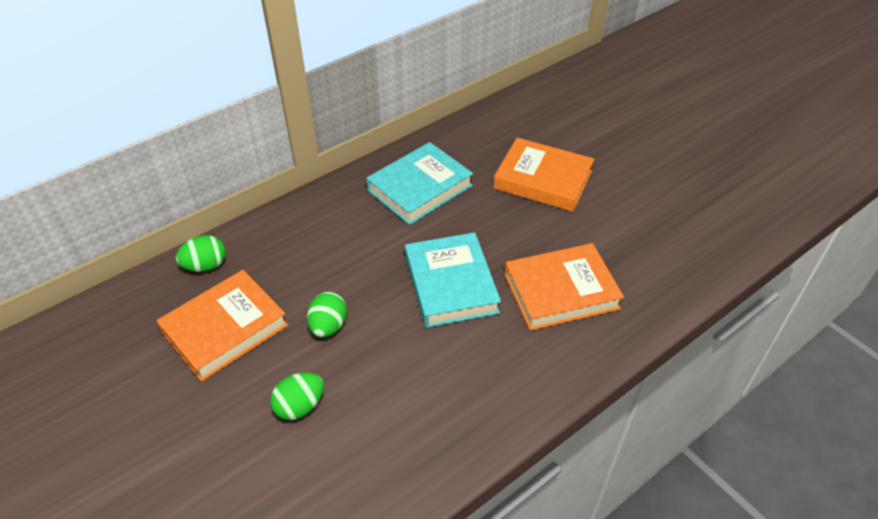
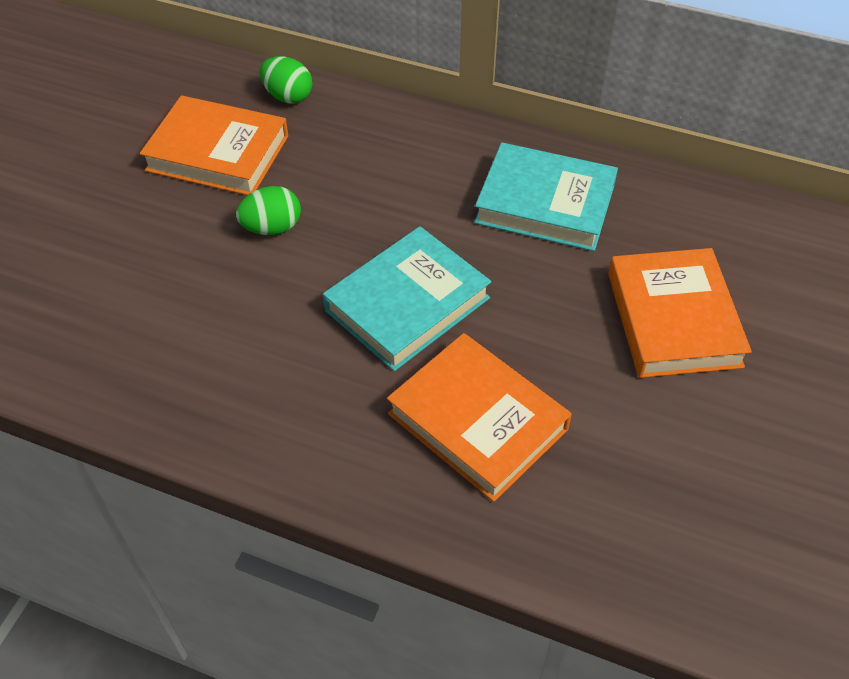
camera: 60 degrees right, 5 degrees up
green egg [270,372,324,420] -> none

